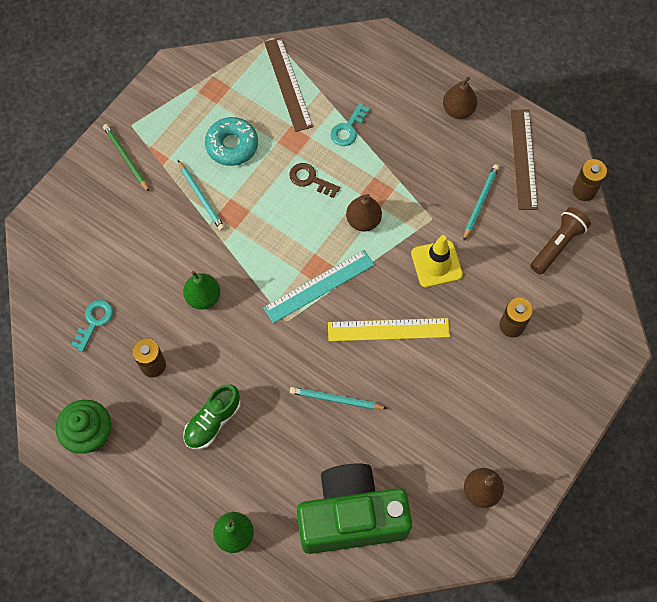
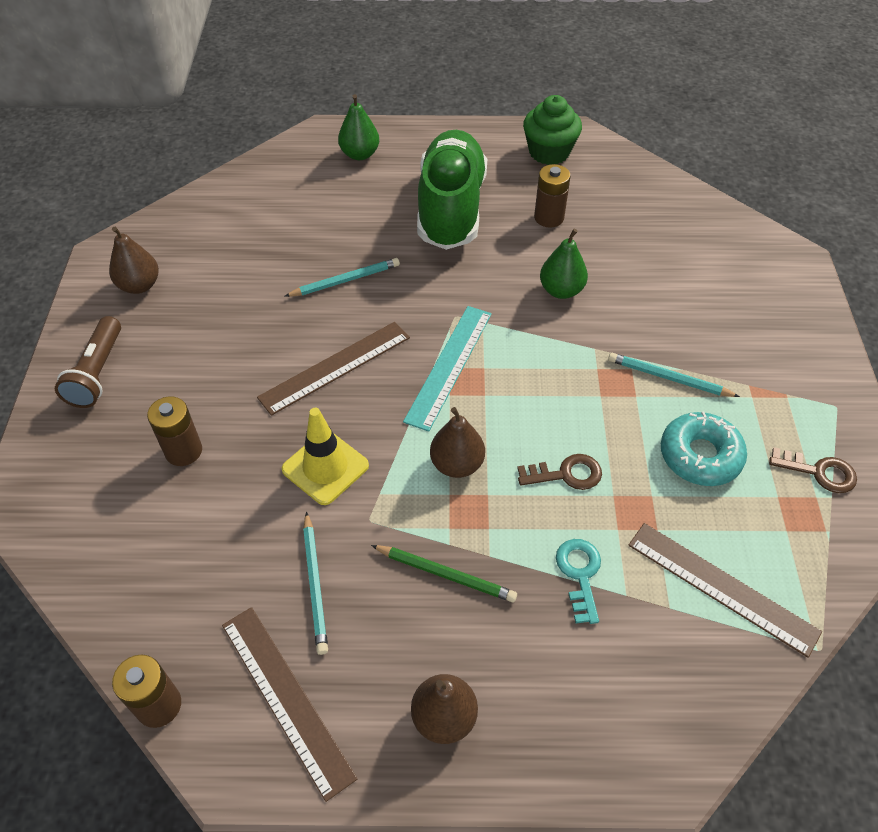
camera: 145 degrees right, 15 degrees down
turquoise key [71,300,113,352] -> none
green pencil [103,124,149,192] -> green pencil moved to [371,545,517,602]
green shoe [183,384,241,449] -> green shoe [417,130,487,250], size x1.90
green camera [297,463,412,554] -> none
yellow ruler [328,318,450,341] -> brown ruler [257,322,410,416]
brown flashlight [530,207,591,275] -> brown flashlight moved to [55,316,121,408]
none -> brown key [769,447,857,493]

